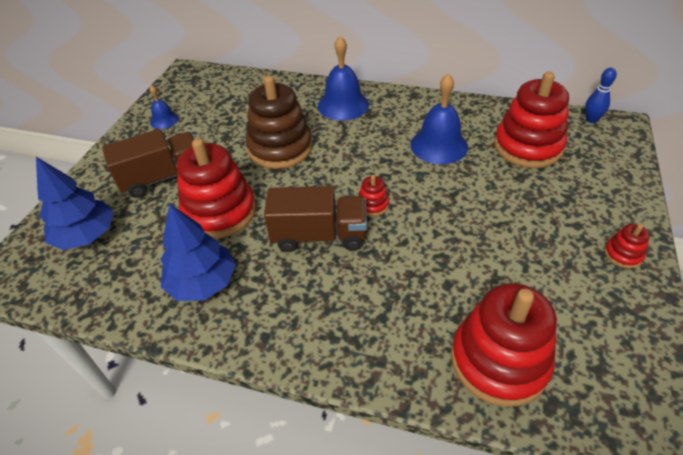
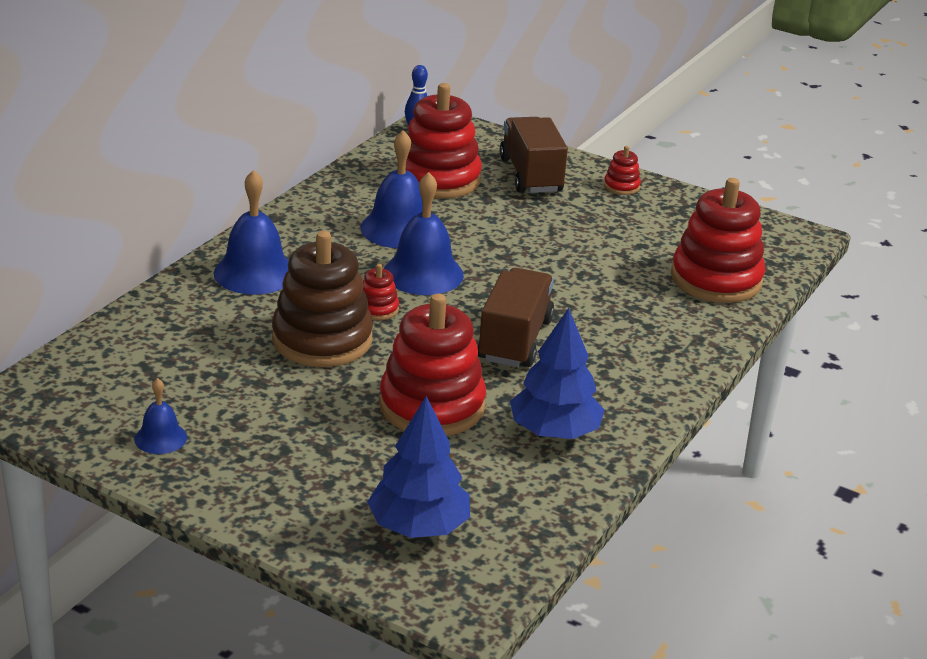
camera: 80 degrees left, 15 degrees down
brown truck [102,129,195,198] -> brown truck moved to [500,117,568,193]
red stacking toy [358,175,389,216] -> red stacking toy moved to [363,264,399,320]
none -> blue bell [384,172,464,295]

